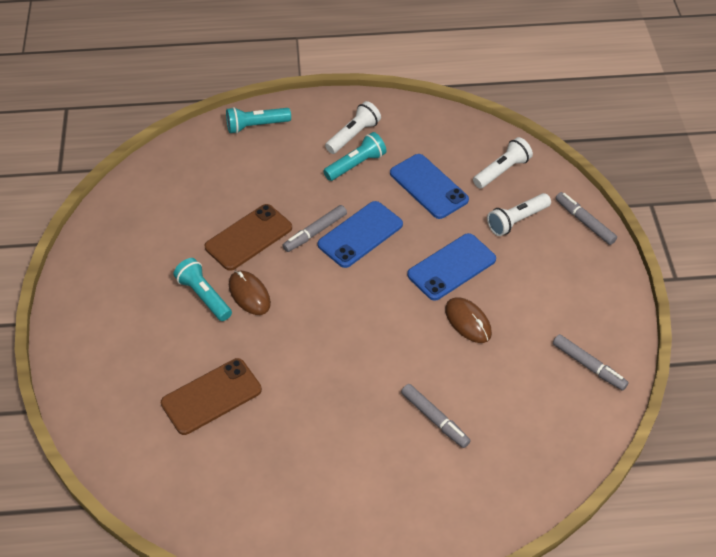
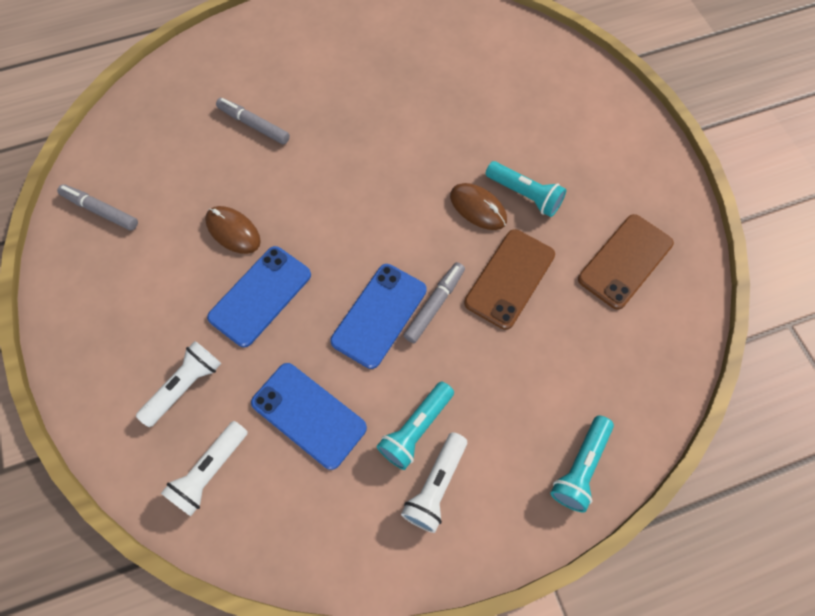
camera: 165 degrees right, 15 degrees up
brown phone [161,358,262,435] -> brown phone moved to [578,214,674,310]
turquoise flashlight [226,107,291,134] -> turquoise flashlight turned 150 degrees clockwise [551,415,614,512]
grey marker [556,192,617,245] -> none

